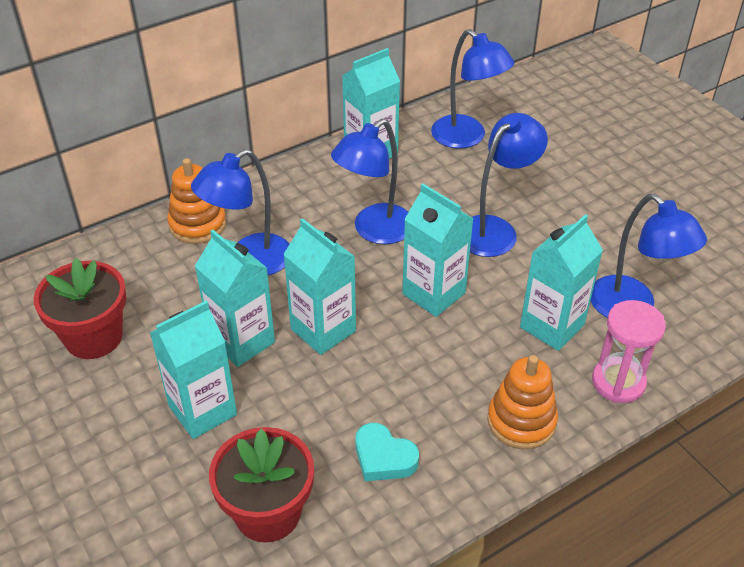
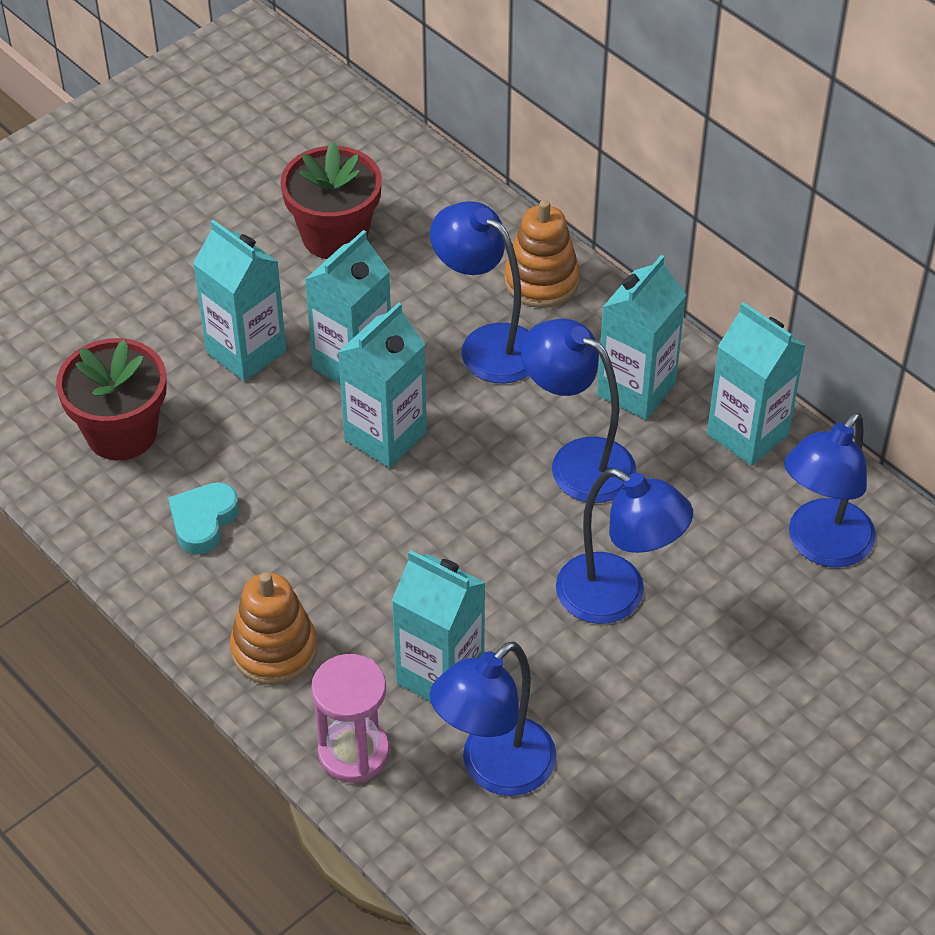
camera: 80 degrees right, 5 degrees up
turquoise carton [402,183,474,317] -> turquoise carton moved to [597,255,686,420]

